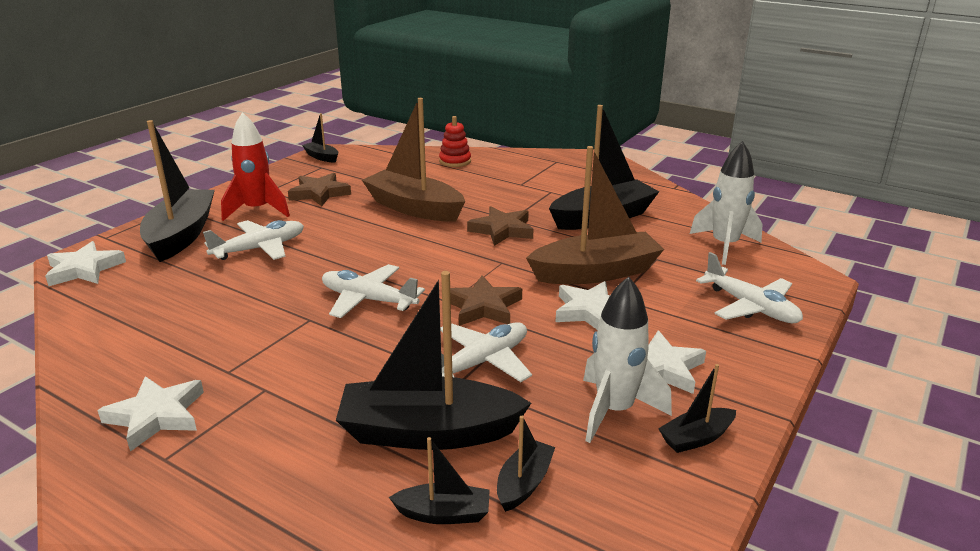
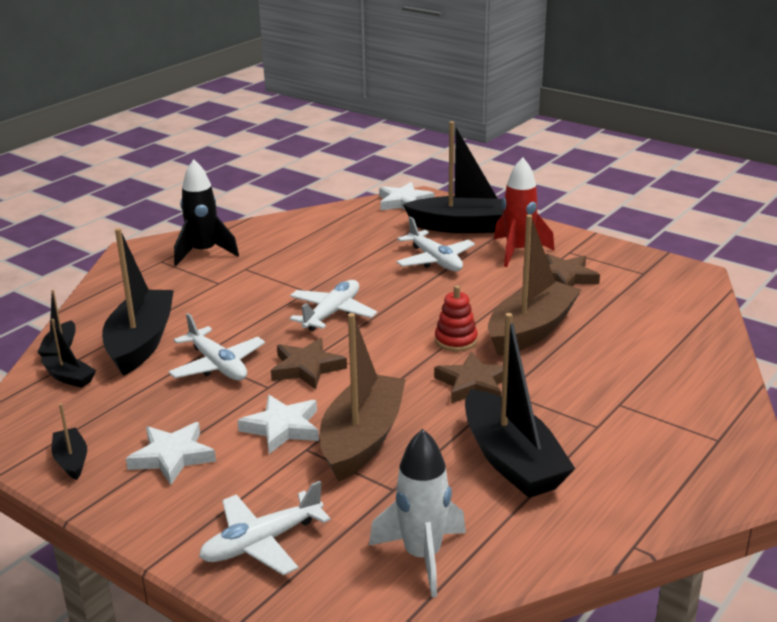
camera: 95 degrees right, 0 degrees up
white star [98,376,204,452] -> black rocket [174,159,239,266]
black boat [302,113,338,163] -> none
red stacking toy [439,116,471,167] -> red stacking toy moved to [435,285,478,351]
brown boat [526,146,664,284] -> brown boat turned 150 degrees counterclockwise [320,313,406,482]
white rocket [583,277,672,443] -> none

